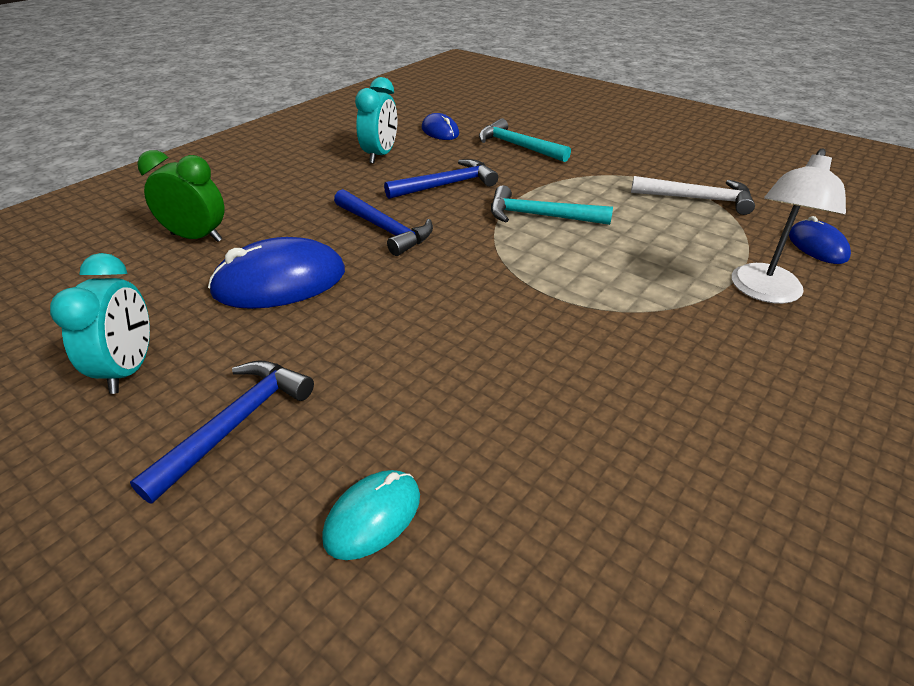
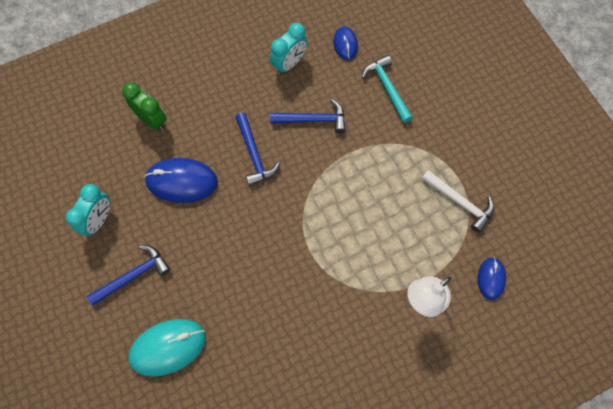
camera: 25 degrees right, 30 degrees up
turquoise mouse [322,470,420,560] -> turquoise mouse [128,319,206,377], size x1.77
turquoise hammer [491,185,613,225] -> none

